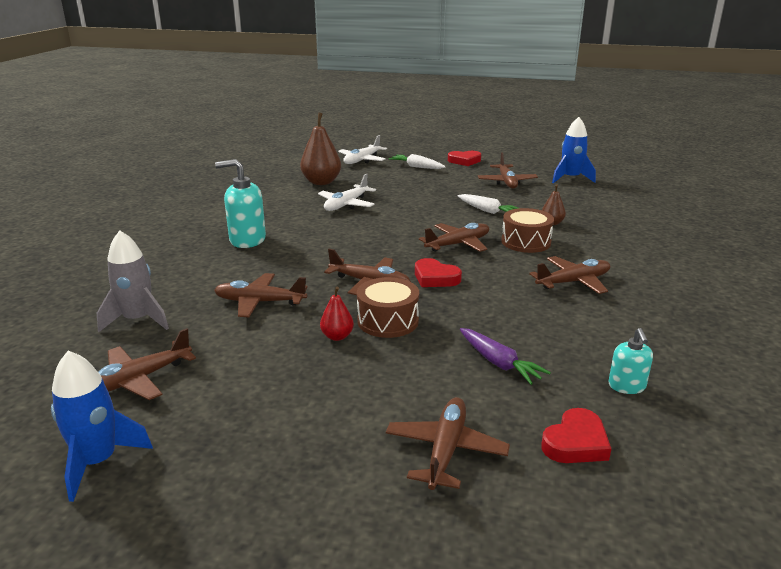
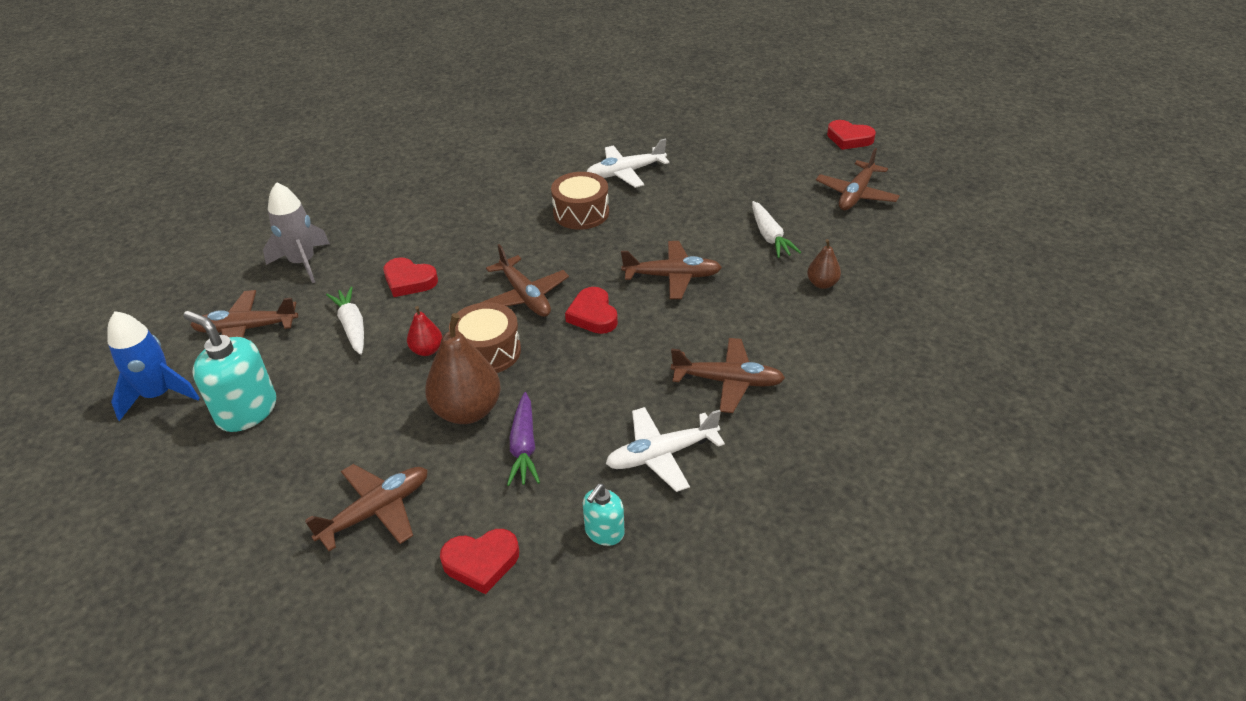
camera: 35 degrees right, 15 degrees up
brown plane [214,273,307,317] -> red heart [384,257,438,297]
turquoise soap dispenser [215,159,266,248] -> turquoise soap dispenser moved to [183,311,276,432]
brown pear [300,112,341,185] -> brown pear moved to [425,313,501,424]
white plane [338,135,387,164] -> white plane moved to [606,407,725,492]
white carrot [389,154,446,169] -> white carrot moved to [326,287,364,355]
brown drum [501,208,554,253] -> brown drum moved to [551,172,609,230]
blue rocket [552,117,596,184] -> none

